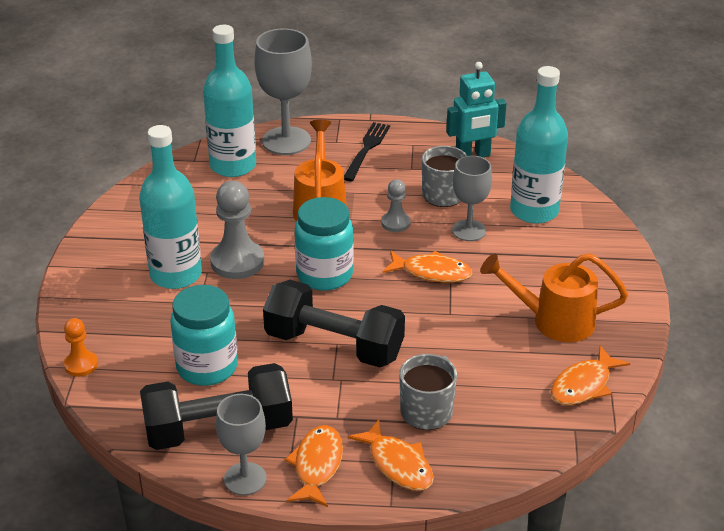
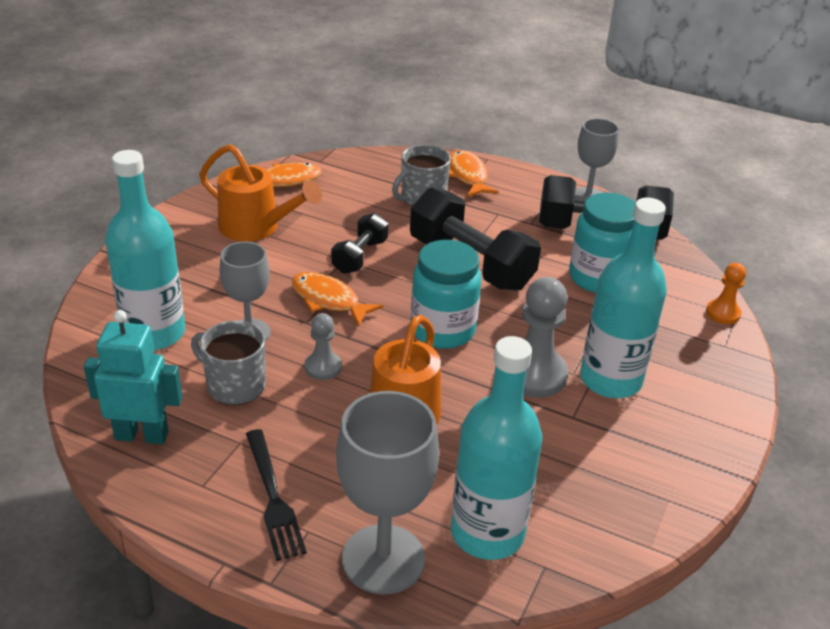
camera: 160 degrees left, 0 degrees up
orange fish [285,425,343,507] -> none
black fork [344,122,390,181] -> black fork turned 60 degrees counterclockwise [246,429,307,561]
none -> black dumbbell [331,213,388,274]

